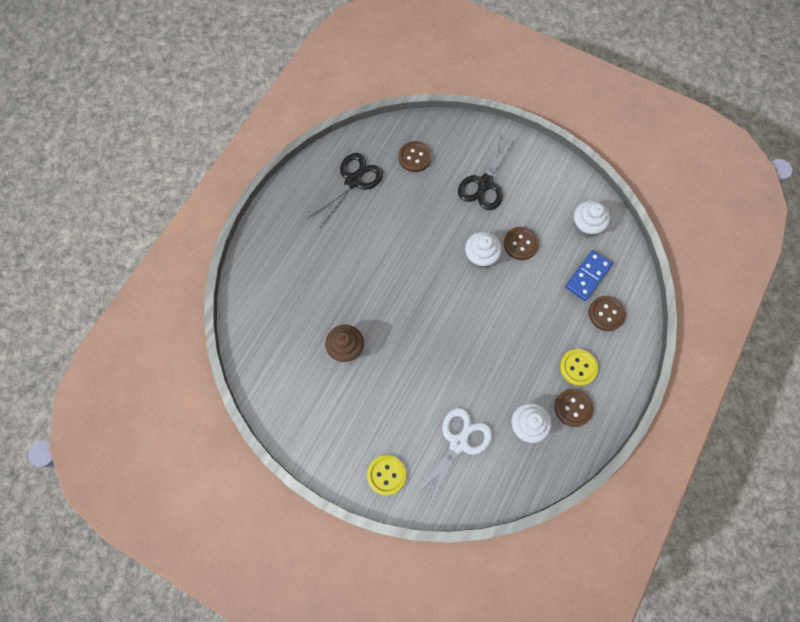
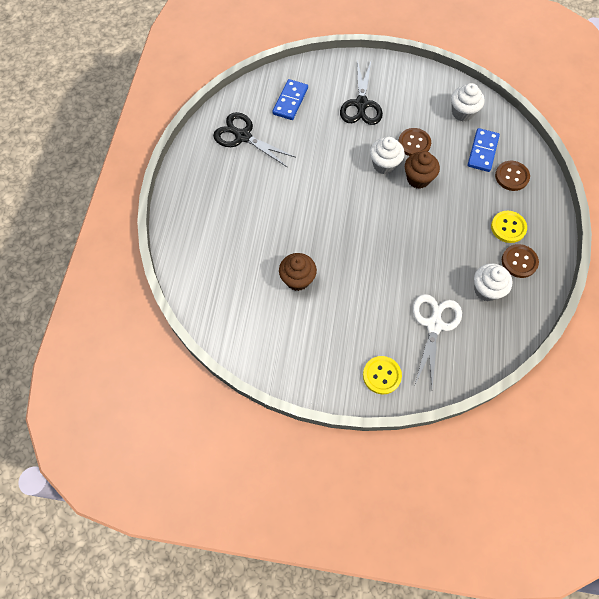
camera: 20 degrees left, 5 degrees down
black scissors [307,153,383,227] -> black scissors turned 75 degrees counterclockwise [213,112,295,167]
brown button [398,141,432,172] -> blue domino [272,79,308,120]
none -> brown cupcake [405,151,440,189]

